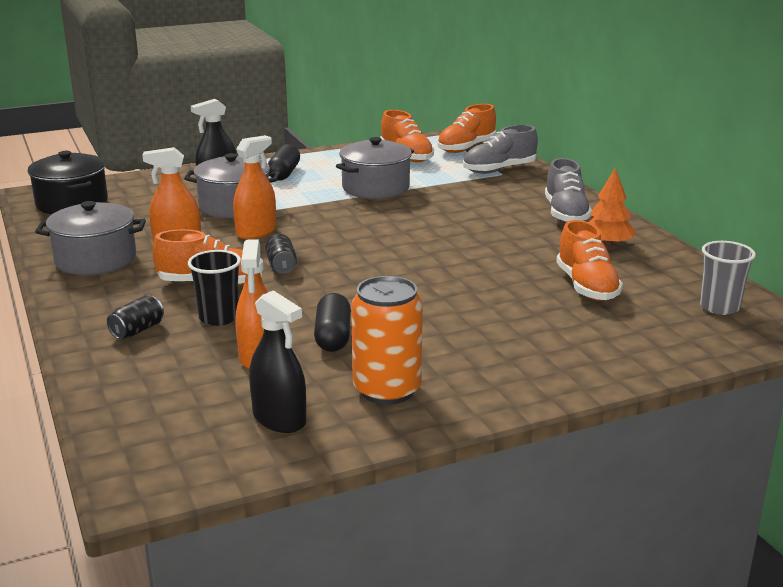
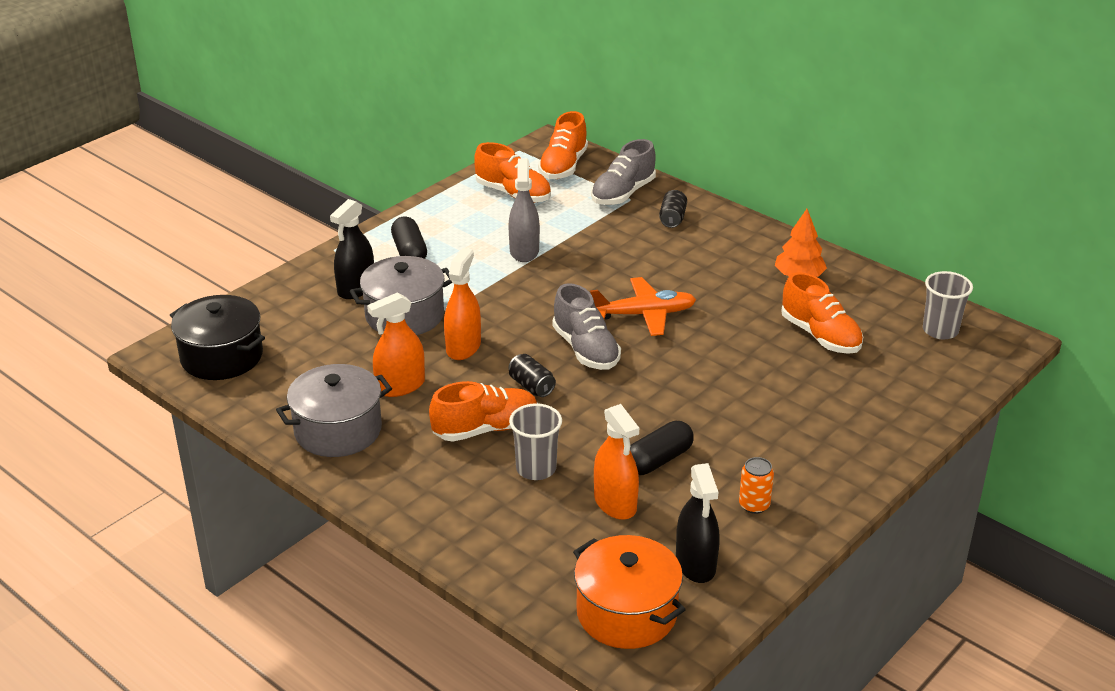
camera: 25 degrees left, 10 degrees up
black can [107,295,164,339] -> black can moved to [659,190,687,228]
black cup [188,250,241,326] -> grey cup [509,403,562,480]
black spray bottle [249,290,306,433] -> black spray bottle turned 60 degrees clockwise [676,463,720,583]
black capsule [314,293,351,352] -> black capsule turned 75 degrees clockwise [630,421,694,475]
grey pot [336,137,414,199] -> grey spray bottle [509,159,540,262]
orange can [351,276,423,405] -> orange can [739,457,774,514], size x0.50
grey shoe [545,158,592,223] -> grey shoe moved to [552,283,621,370]
none -> orange pot [573,535,686,649]
none -> orange plane [590,277,696,336]

